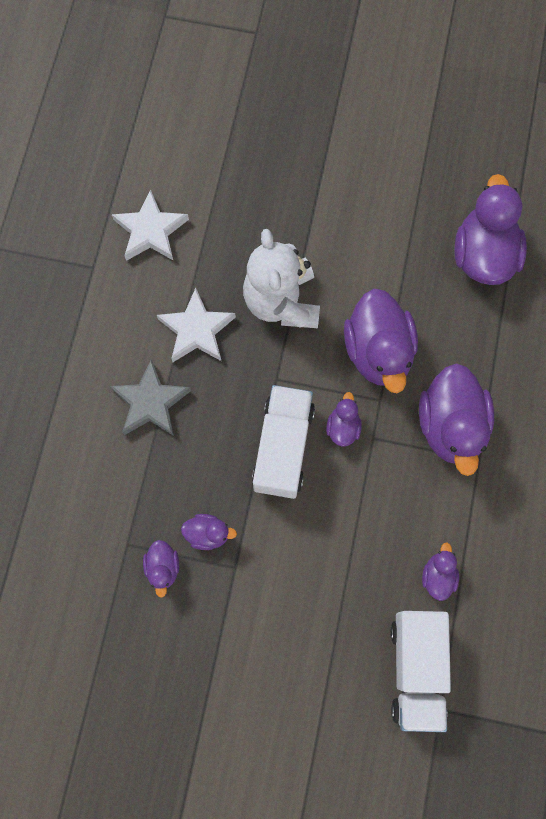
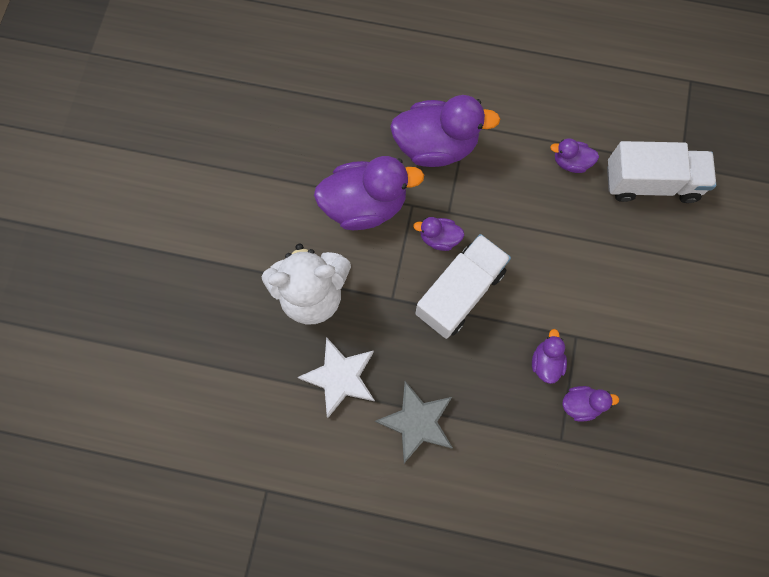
camera: 90 degrees left, 0 degrees up
white star [112,189,189,261] -> none
white truck [252,385,315,499] -> white truck turned 120 degrees clockwise [415,234,511,339]
purple duck [454,174,527,285] -> none

